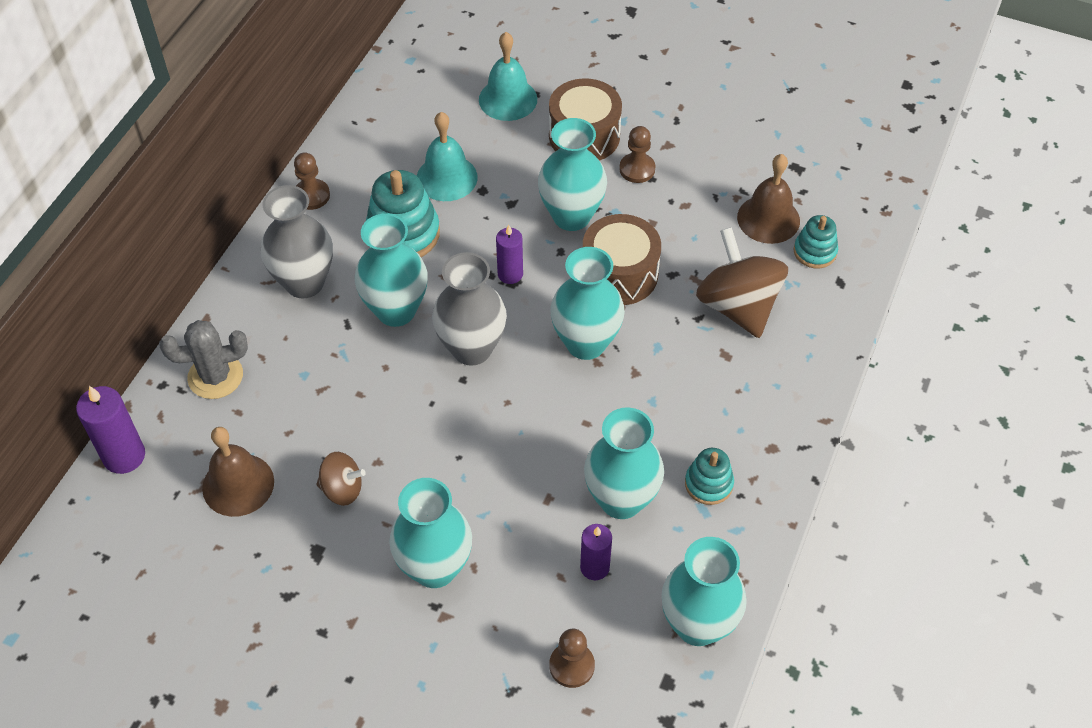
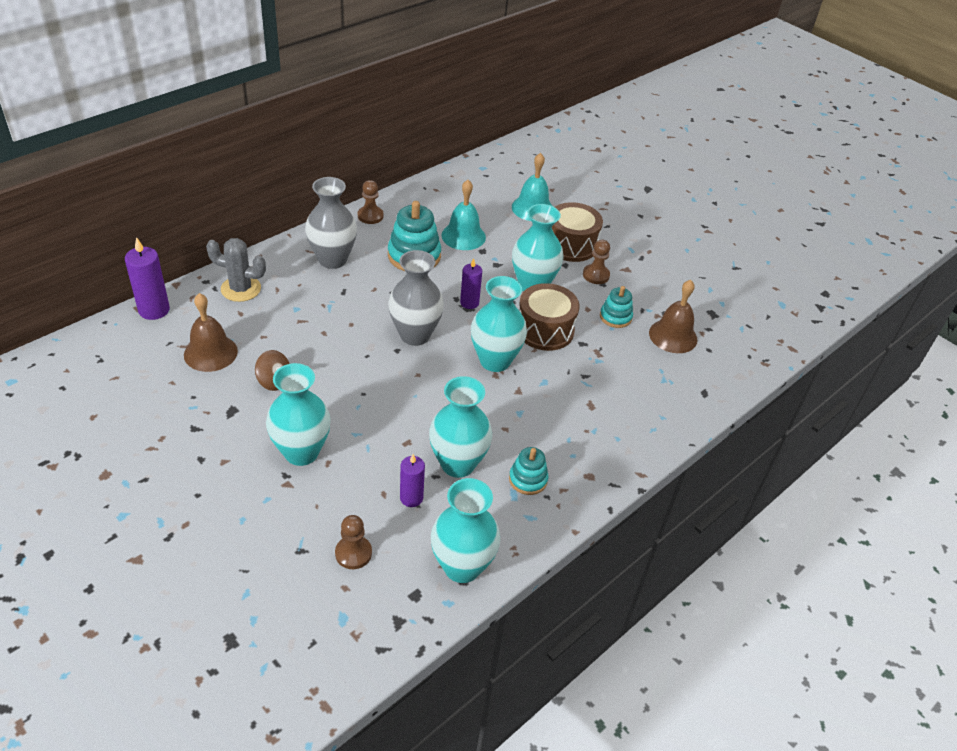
camera: 20 degrees right, 10 degrees down
turquoise vase [355,213,428,327] -> none
brown spinning top [696,227,788,338] -> none
turquoise stacking toy [794,215,838,268] -> turquoise stacking toy moved to [600,286,633,328]

